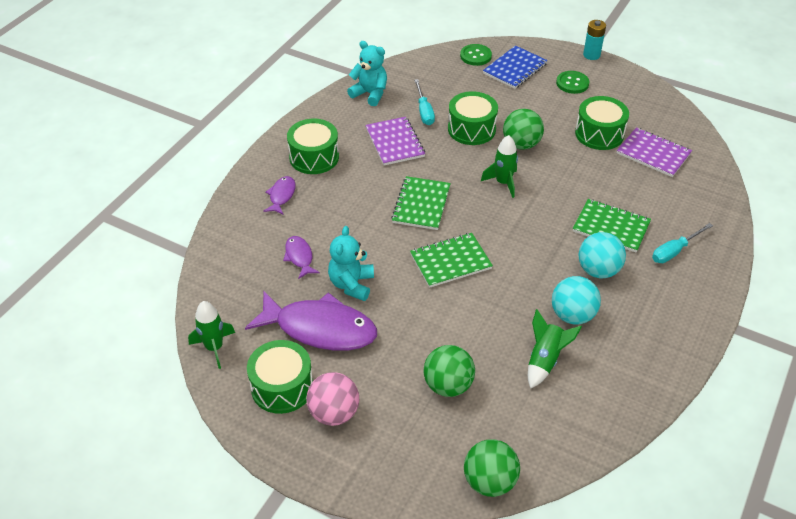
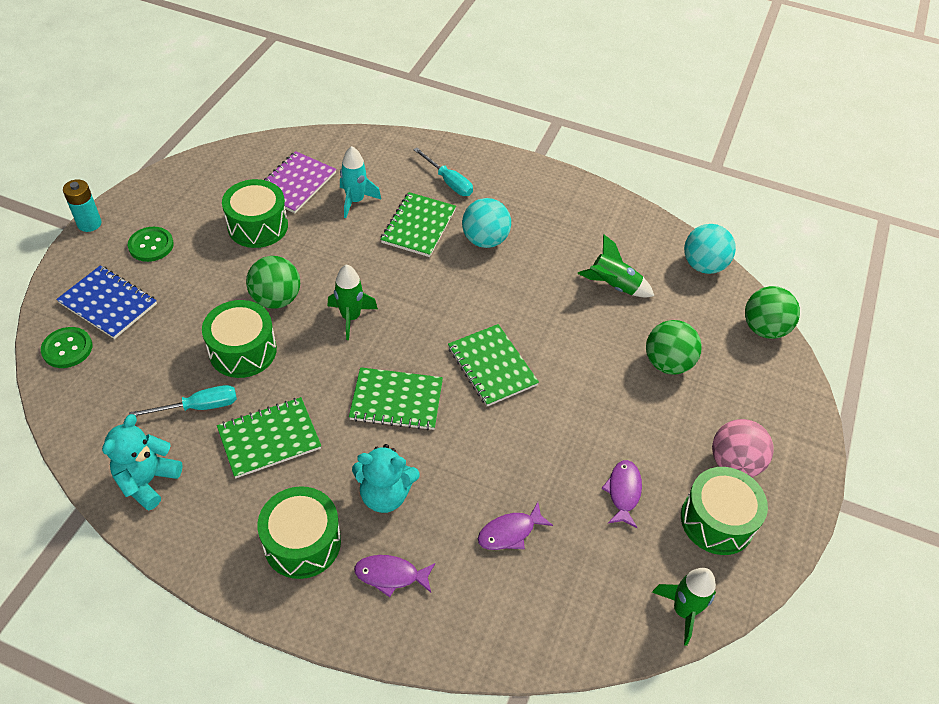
camera: 100 degrees left, 5 degrees up
purple fish [245,291,377,351] -> purple fish [601,460,642,528], size x0.47
turquoise teddy bear [328,226,374,301] -> turquoise teddy bear moved to [352,444,420,513]
purple notebook [365,117,425,165] -> green notebook [217,397,321,478]
turquoise ball [552,276,601,325] -> turquoise ball moved to [684,224,736,274]
none -> turquoise rocket [340,146,381,218]

